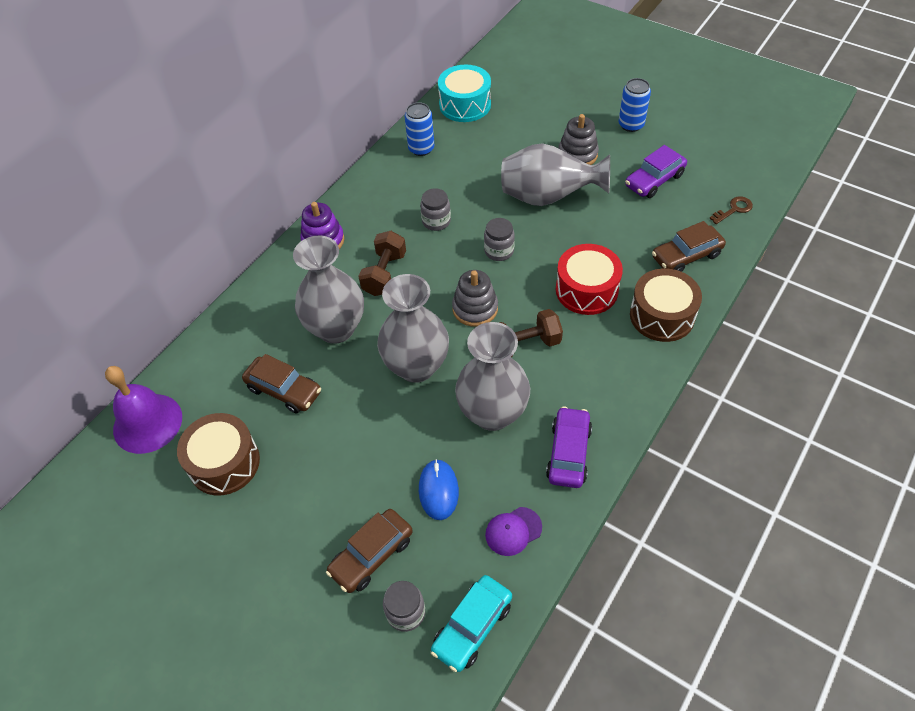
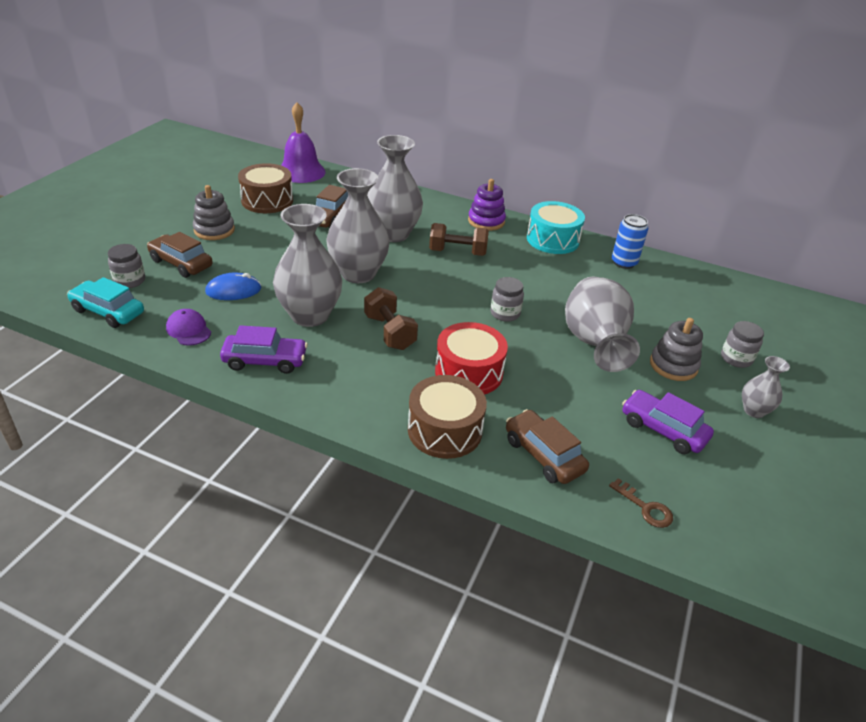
camera: 75 degrees right, 15 degrees down
grey jar [420,188,451,231] -> grey jar moved to [721,321,764,368]
turquoise drum [438,65,491,122] -> turquoise drum moved to [527,201,585,254]
grey stacking toy [452,270,498,327] -> grey stacking toy moved to [193,185,235,240]
blue can [619,78,651,132] -> grey vase [742,356,790,418]

